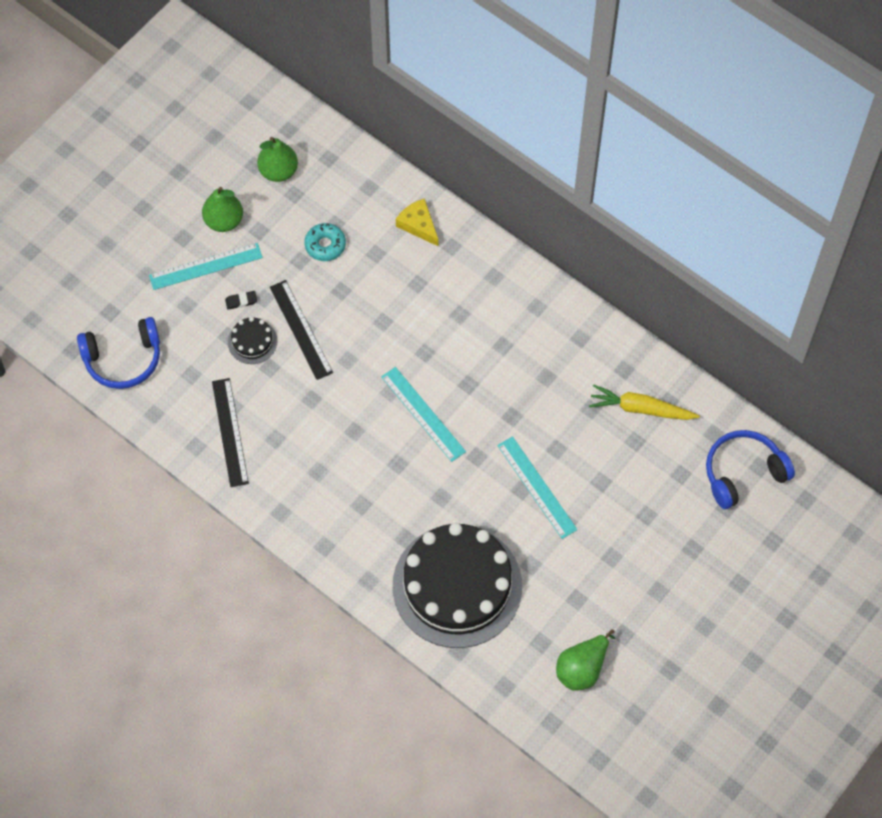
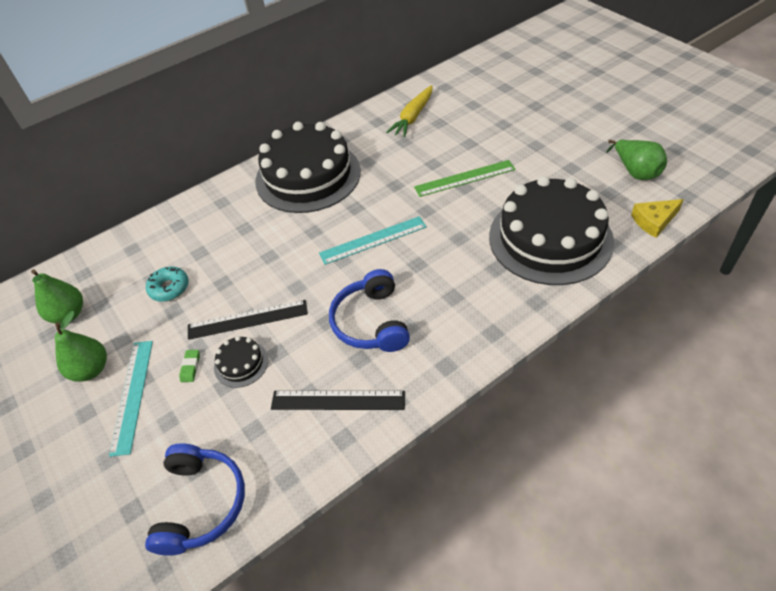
camera: 70 degrees left, 15 degrees down
black eraser [225,291,257,310] -> green eraser [179,350,200,382]
yellow cheese [396,198,438,246] -> yellow cheese moved to [631,199,684,238]
turquoise ruler [497,436,578,539] -> green ruler [414,160,516,197]
blue headphones [706,430,795,509] -> blue headphones moved to [329,269,410,352]
none -> black cake [255,122,361,213]

